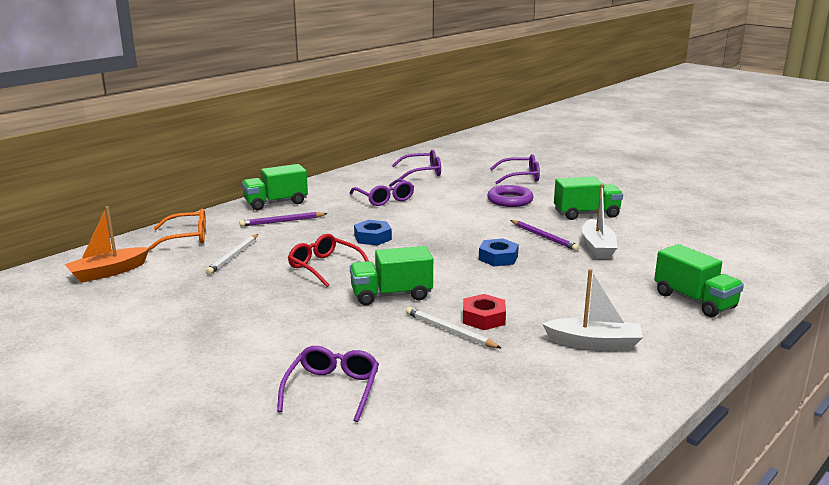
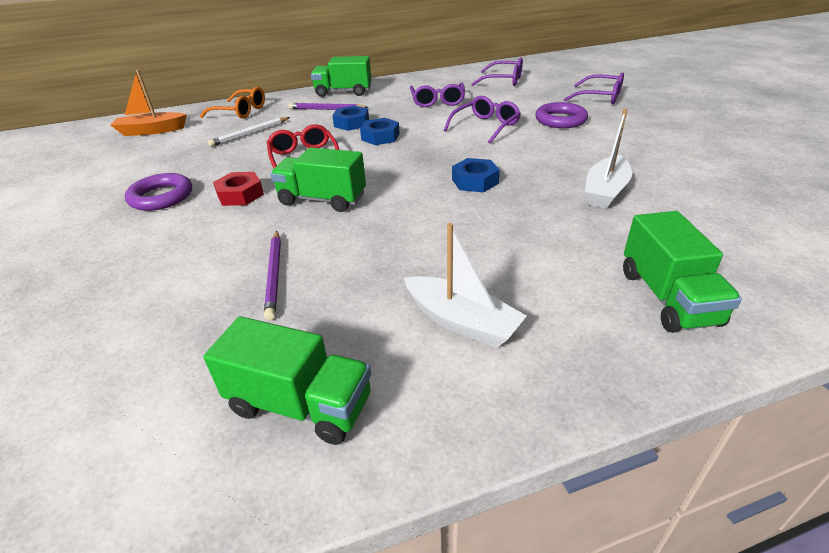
camera: 30 degrees right, 15 degrees up
purple glasses [277,346,379,422] -> purple glasses moved to [444,96,521,144]
white pencil [406,307,501,348] -> none
red nut [463,294,506,330] -> red nut moved to [213,172,264,206]
purple pencil [510,220,580,251] -> purple pencil moved to [264,231,281,320]
green truck [554,177,623,220] -> green truck moved to [203,316,371,445]
none -> purple ring [125,173,192,211]
none -> blue nut [332,105,369,131]

